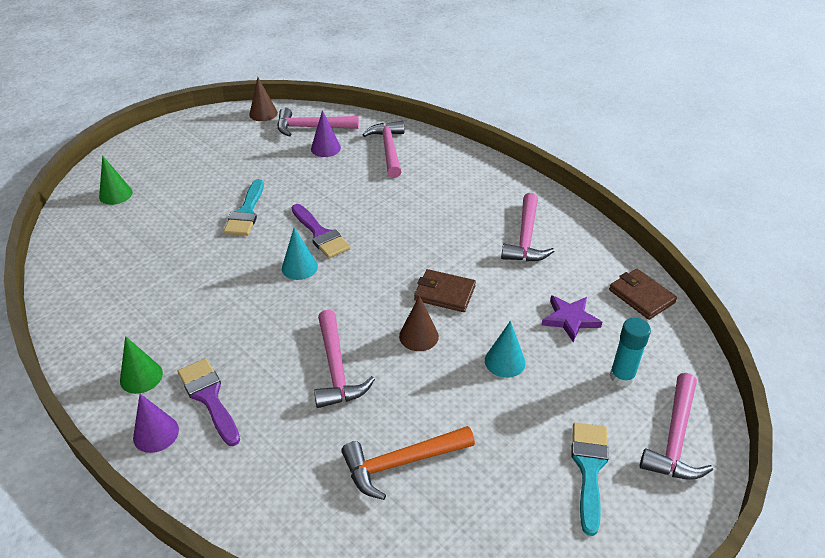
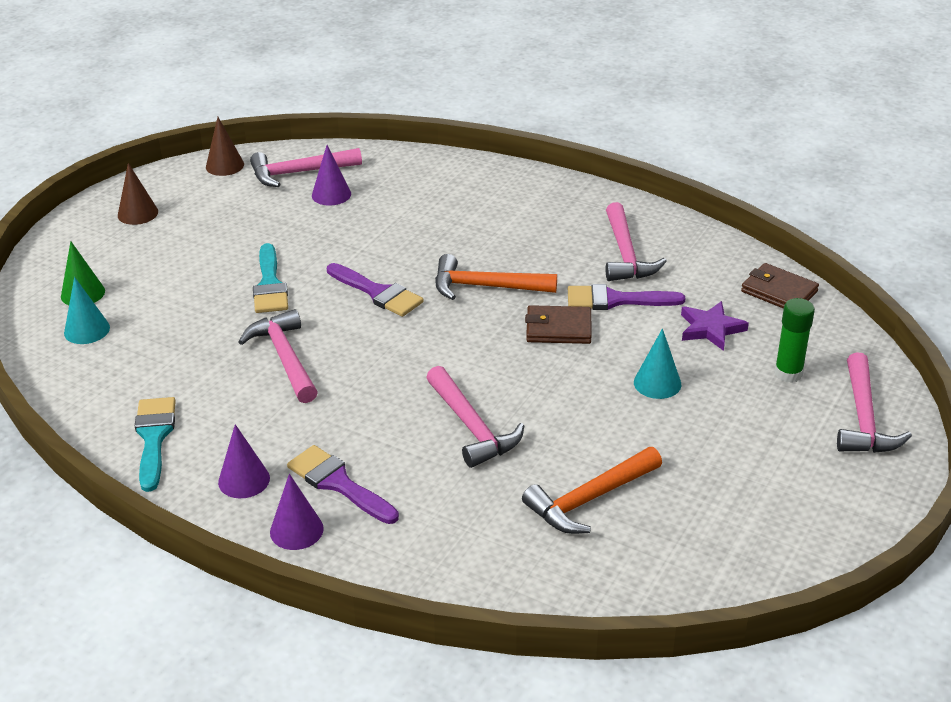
camera: 15 degrees left, 5 degrees down
green cone [120,336,163,394] -> purple cone [218,424,270,498]
turquoise cone [282,227,318,280] -> turquoise cone moved to [64,277,110,344]
pink hammer [362,121,405,178] -> pink hammer moved to [238,309,318,403]
brown cone [399,295,439,351] -> brown cone moved to [118,163,158,225]
turquoise brush [571,422,609,536] -> turquoise brush moved to [135,397,176,492]
turquoise glue stick [610,318,651,387] -> green glue stick [775,298,815,383]
none -> orange hammer [435,254,557,300]
none -> purple brush [568,284,685,310]

